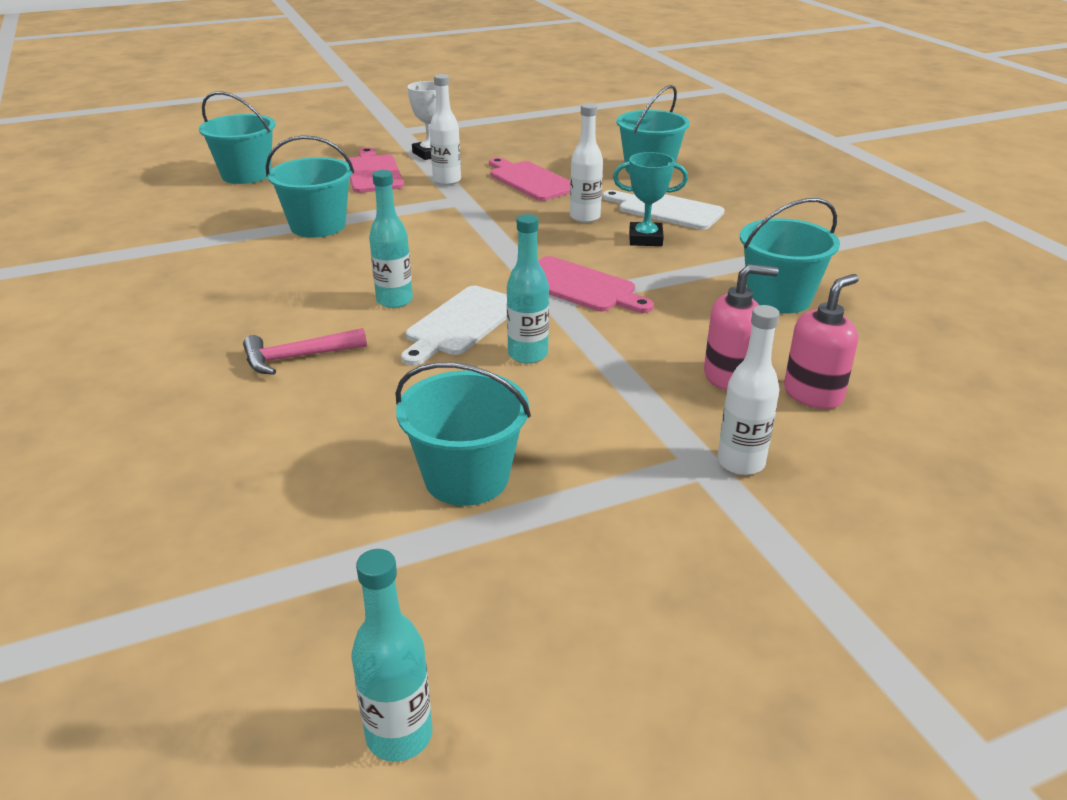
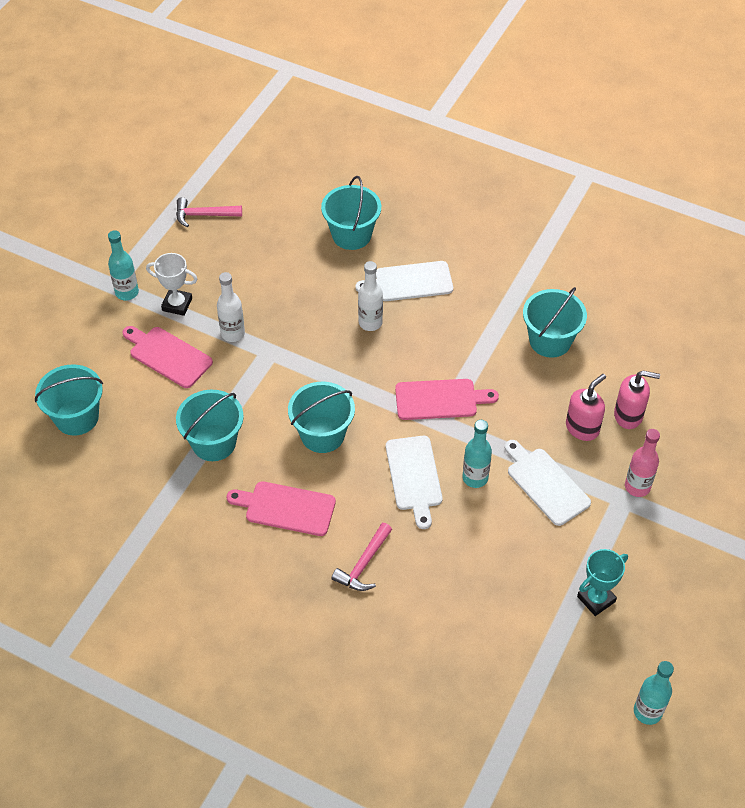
camera: 40 degrees left, 20 degrees up
turquoise bottle [369,170,413,308] -> turquoise bottle moved to [108,230,139,300]
turquoise bucket [395,362,531,506] -> turquoise bucket moved to [288,382,355,453]
pink cutting board [489,157,570,201] -> pink cutting board moved to [226,481,336,536]
turquoise trophy [613,152,688,246] -> turquoise trophy moved to [577,549,628,616]
white bottle [717,305,780,475] -> pink bottle [625,429,660,497]
pink soap dispenser [784,274,859,409] -> pink soap dispenser turned 90 degrees clockwise [614,371,660,429]
none -> pink hammer [176,197,242,227]
none -> white cutting board [505,440,591,526]

